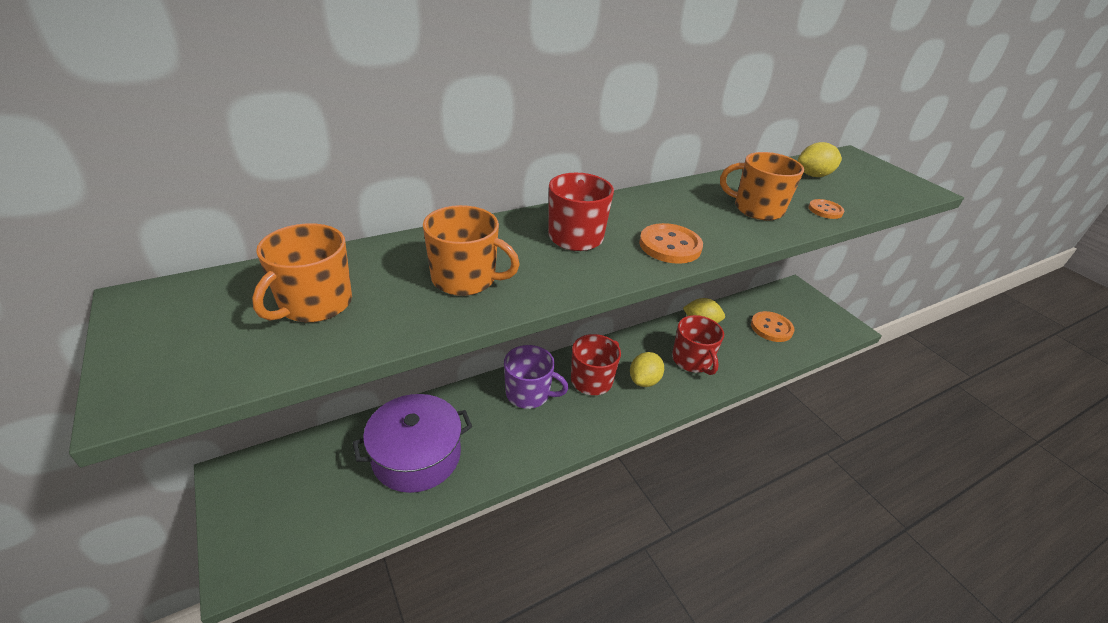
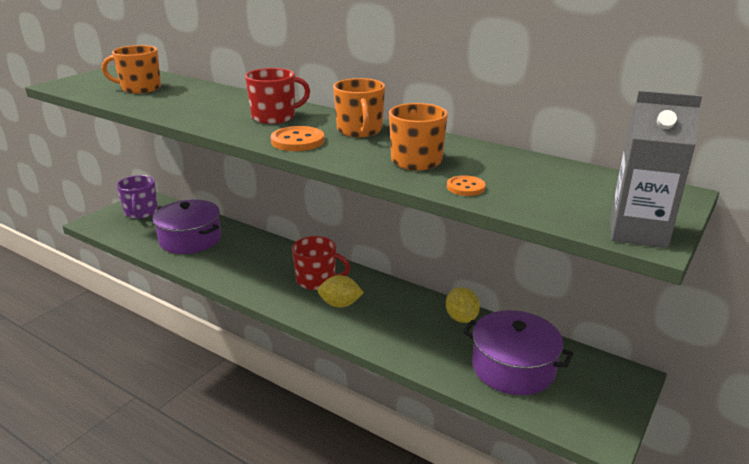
camera: 65 degrees right, 10 degrees down
orange mug [423,205,520,296] -> orange mug moved to [333,78,385,137]
purple mug [504,345,569,409] -> purple mug moved to [116,175,158,219]
red mug [672,315,724,375] -> none
orange button [751,311,794,342] -> purple pot [463,310,573,395]
yellow lemon [798,142,842,177] -> none
none -> grey carton [610,90,702,248]

